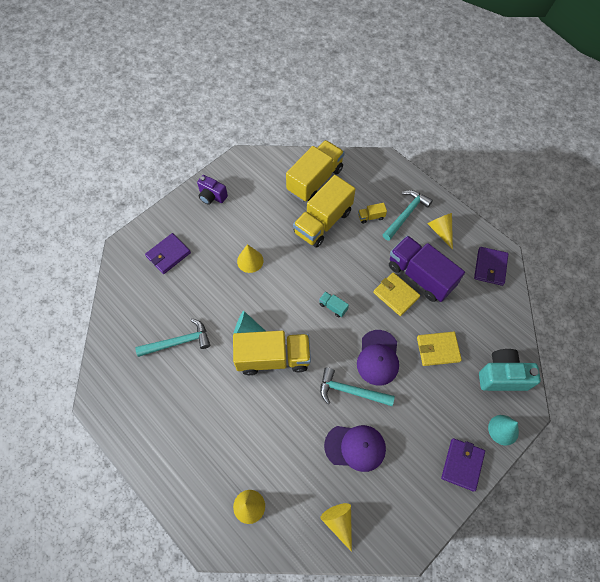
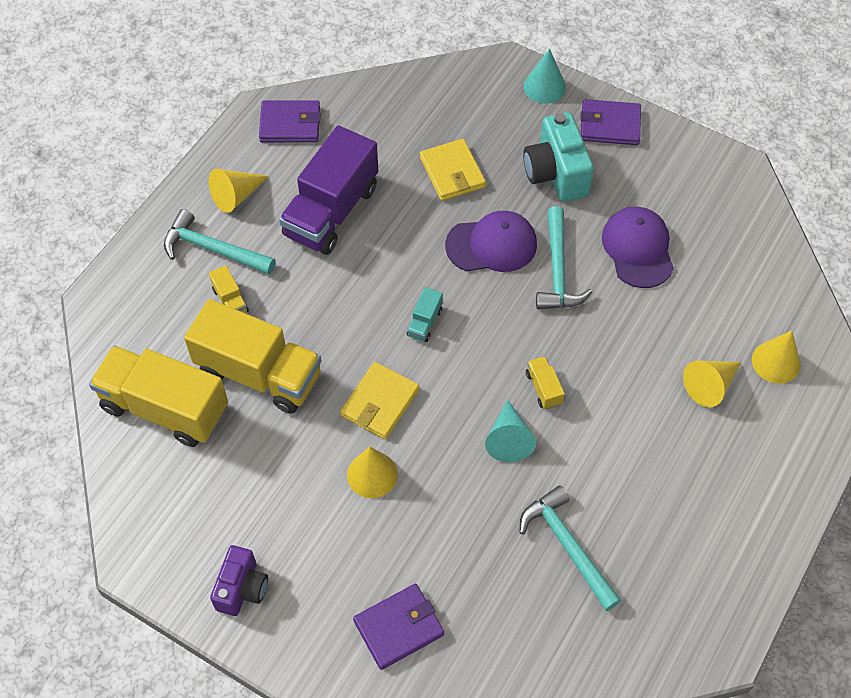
camera: 105 degrees left, 5 degrees down
purple wallet [145,233,191,274] -> purple wallet turned 60 degrees counterclockwise [353,584,444,670]
yellow truck [233,331,311,375] -> yellow truck [526,356,565,409], size x0.41
yellow cone [321,503,352,552] -> yellow cone moved to [683,360,741,407]
yellow wallet [373,272,420,316] -> yellow wallet moved to [340,362,419,439]
turquoise camera [479,349,541,391] -> turquoise camera moved to [523,112,594,202]

